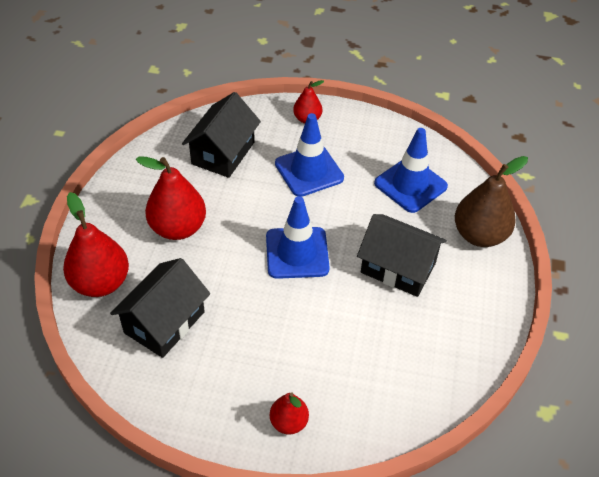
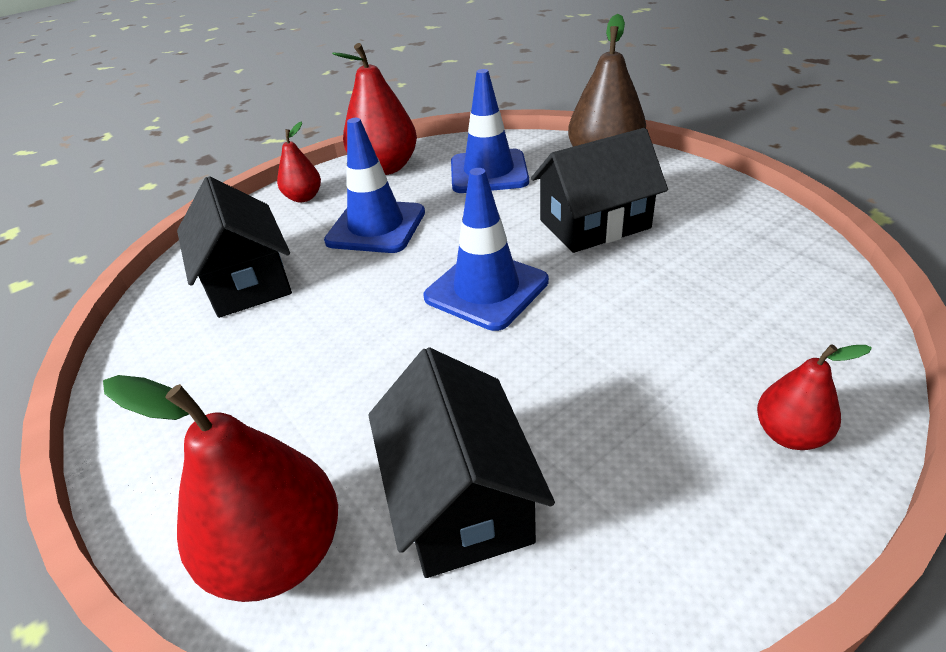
camera: 45 degrees left, 10 degrees down
red pear [136,156,206,240] -> red pear moved to [332,43,417,175]

